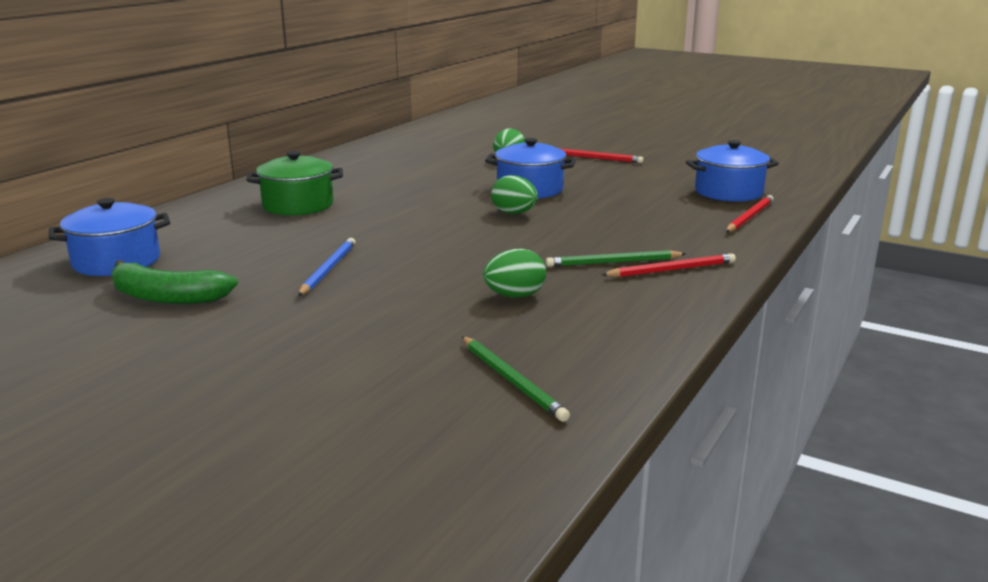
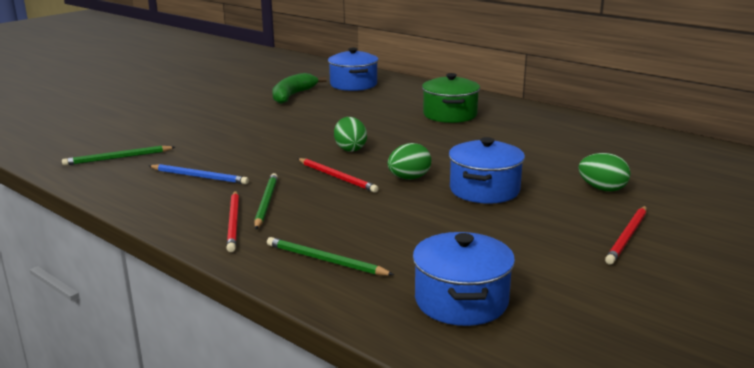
camera: 100 degrees right, 0 degrees up
blue pencil [298,238,356,296] -> blue pencil moved to [149,164,249,184]
green egg [483,249,546,298] -> green egg moved to [334,117,367,152]
red pencil [726,195,773,232] -> red pencil moved to [297,158,379,193]
none -> green pencil [267,237,394,275]

